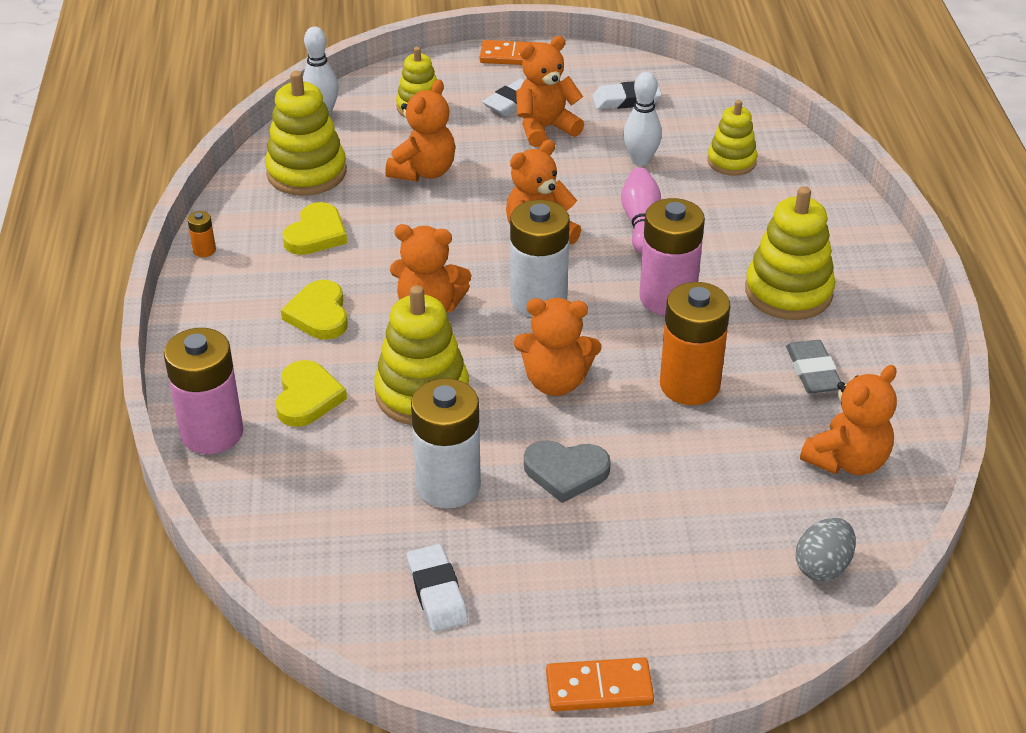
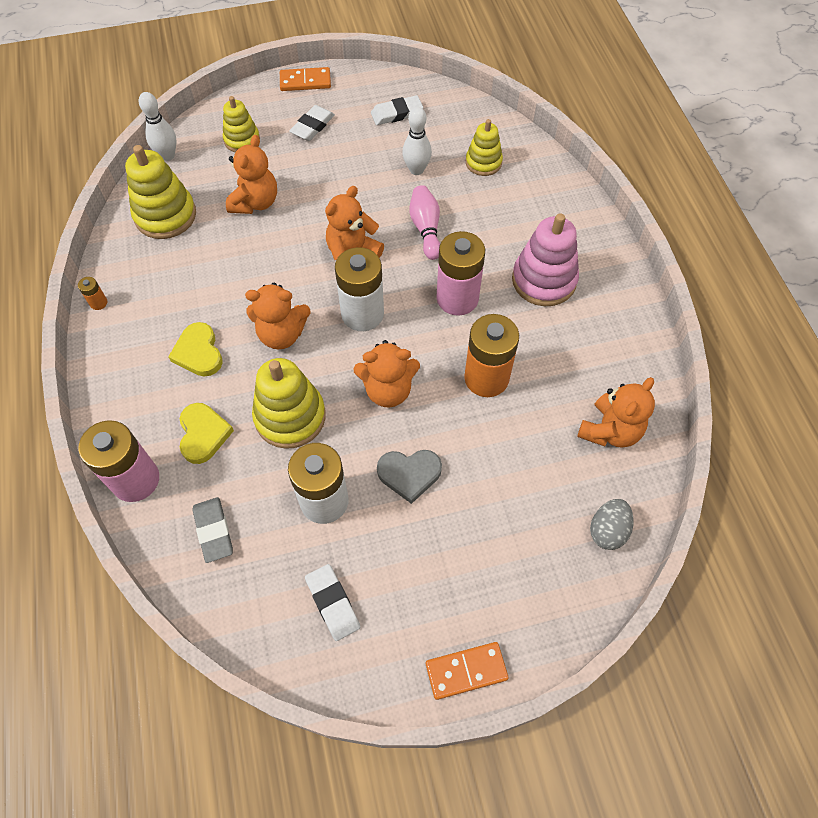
camera: 10 degrees left, 20 degrees up
yellow heart [282,202,347,255] -> none
orange teddy bear [516,36,584,147] -> none
yellow stacking toy [745,186,835,320] -> pink stacking toy [512,213,579,306]
grey eraser [786,340,841,393] -> grey eraser moved to [192,497,233,563]

